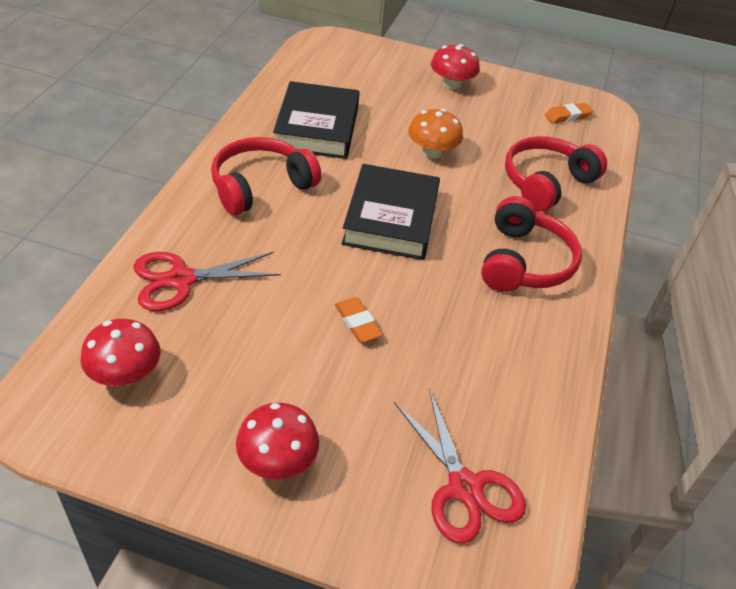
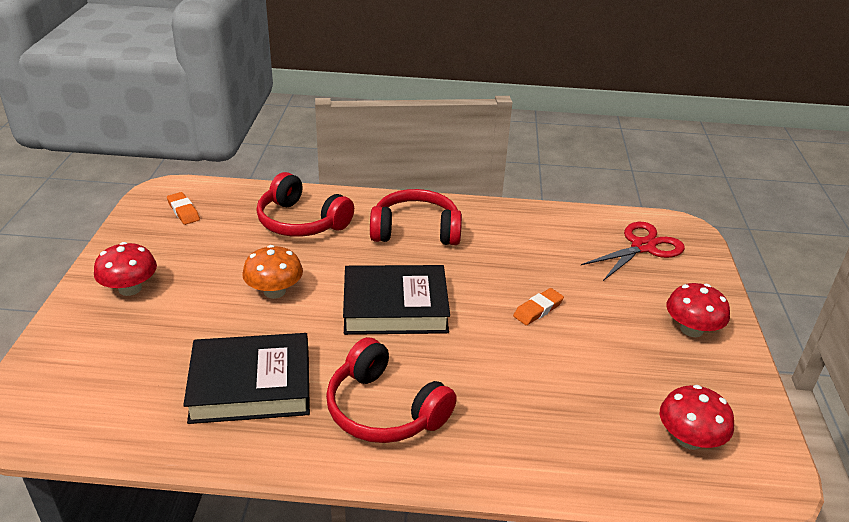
camera: 100 degrees left, 10 degrees down
red scissors [133,252,281,311] -> none

